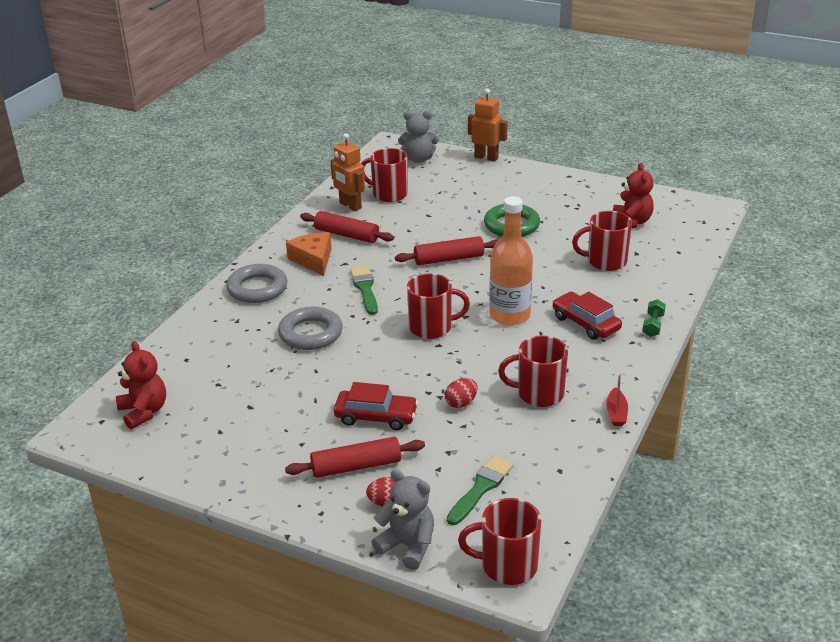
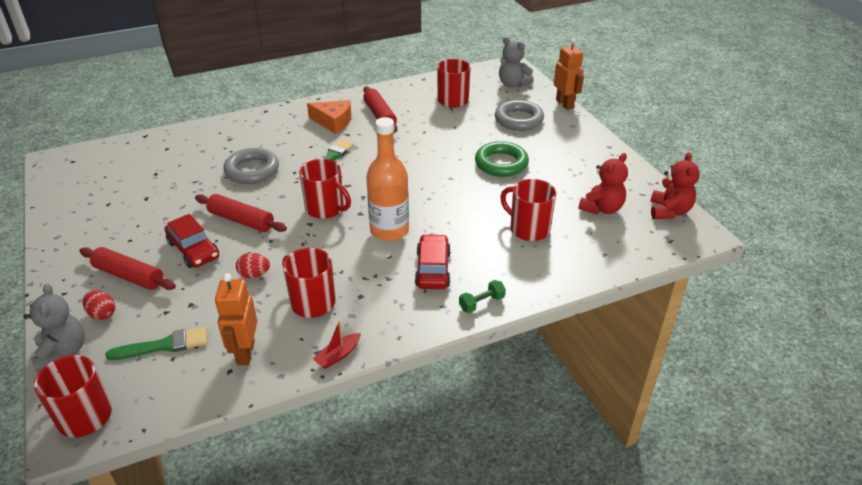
camera: 40 degrees right, 5 degrees up
red teddy bear [116,341,166,429] -> red teddy bear moved to [651,152,700,219]
grey ring [226,264,287,303] -> grey ring moved to [495,100,544,131]
orange cheese [286,232,331,276] -> orange cheese turned 90 degrees clockwise [307,100,351,134]
orange robot [330,133,365,211] -> orange robot moved to [215,274,257,365]
red rolling pin [395,236,498,265] -> red rolling pin moved to [195,194,287,232]

